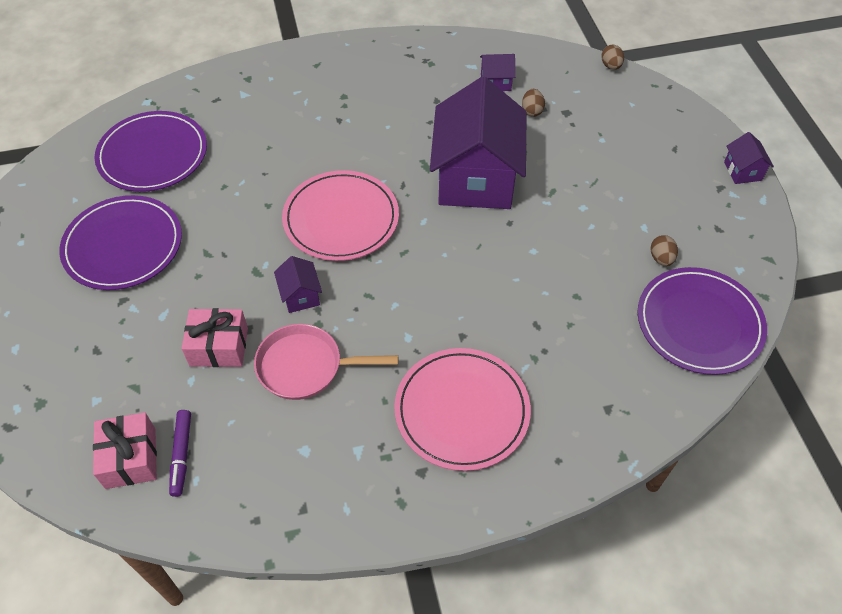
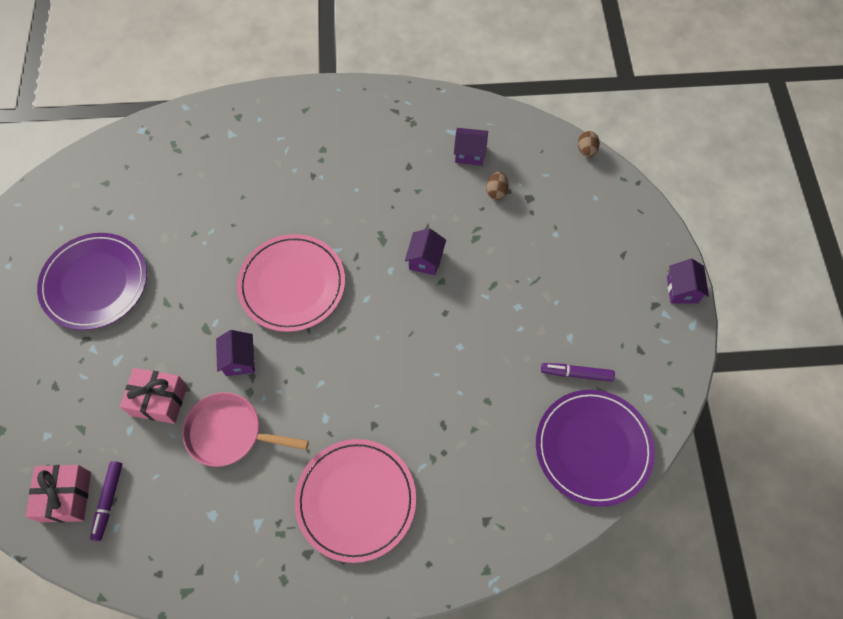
camera: 10 degrees right, 10 degrees up
purple plate [95,111,207,192] -> none
purple house [430,77,527,209] -> purple house [405,228,446,275], size x0.40
brown egg [651,235,678,266] -> purple marker [541,363,615,382]

